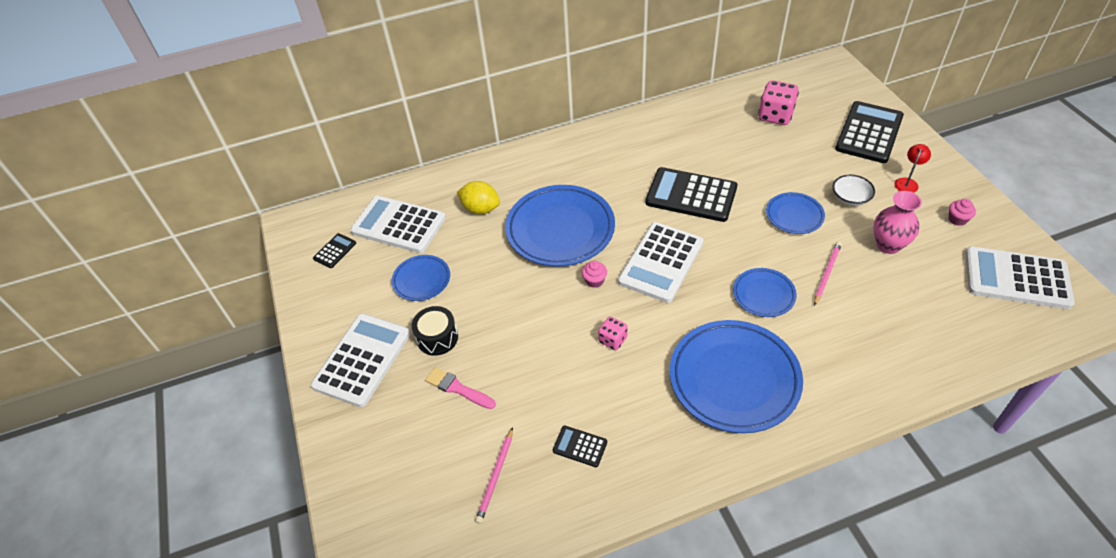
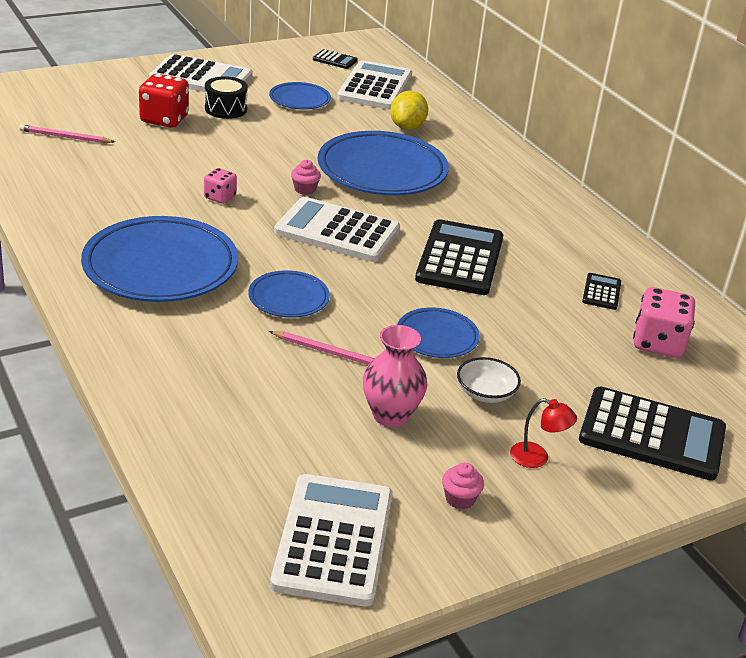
camera: 75 degrees right, 15 degrees down
pink brush [425,367,496,409] -> red dice [139,74,189,128]
black calculator [553,426,607,467] -> black calculator moved to [582,273,621,310]

